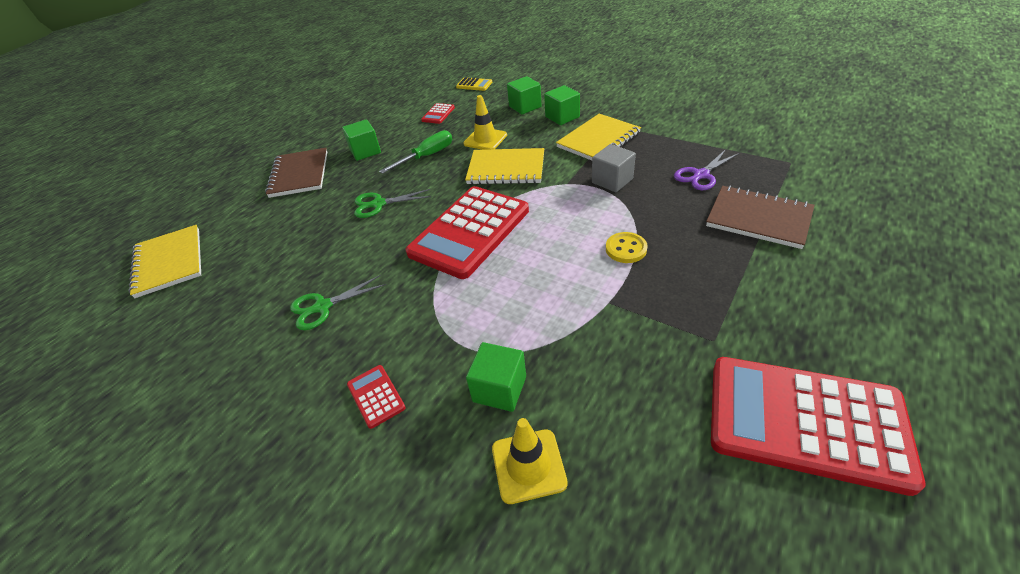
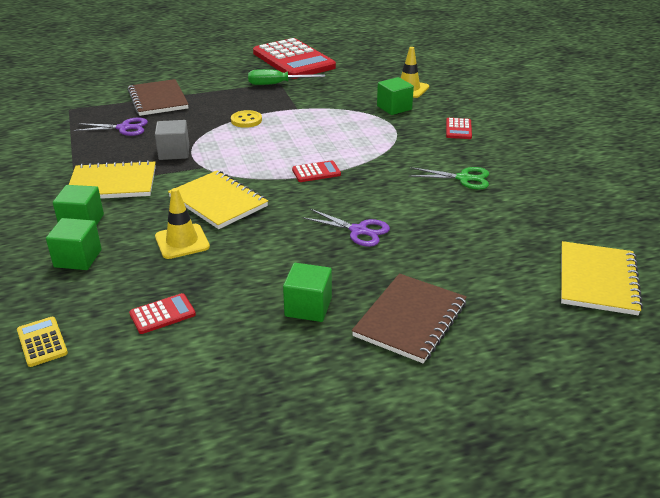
camera: 145 degrees left, 10 degrees down
green scissors [354,189,431,218] -> purple scissors [302,209,390,247]
green screwdriver [379,130,452,174] -> green screwdriver moved to [248,69,325,85]
red calculator [405,186,529,279] -> red calculator [292,160,341,182], size x0.40

